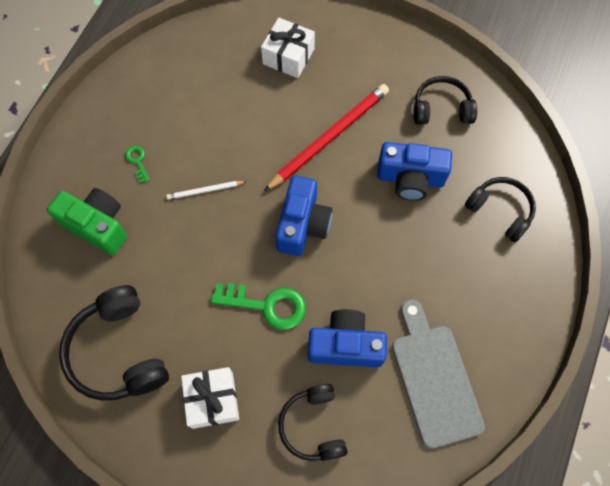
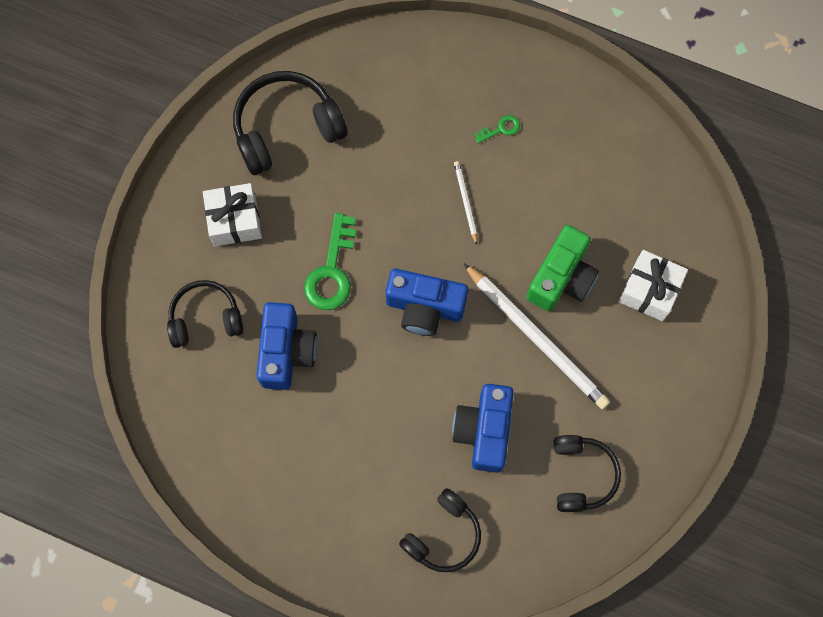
camera: 90 degrees right, 5 degrees up
green camera [47,188,127,255] -> green camera moved to [527,225,599,311]
red pencil [264,84,389,191] -> white pencil [463,263,610,409]
grey cutting board [392,300,485,449] -> none

